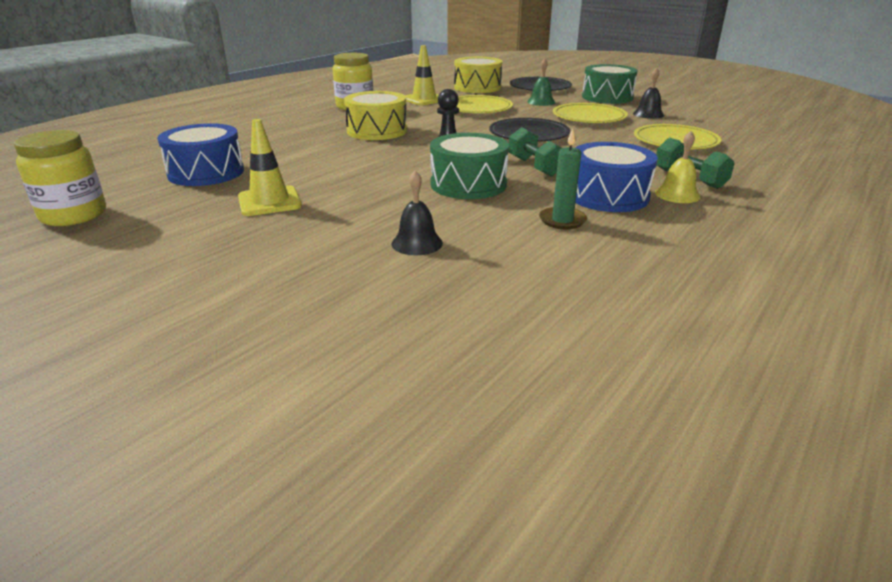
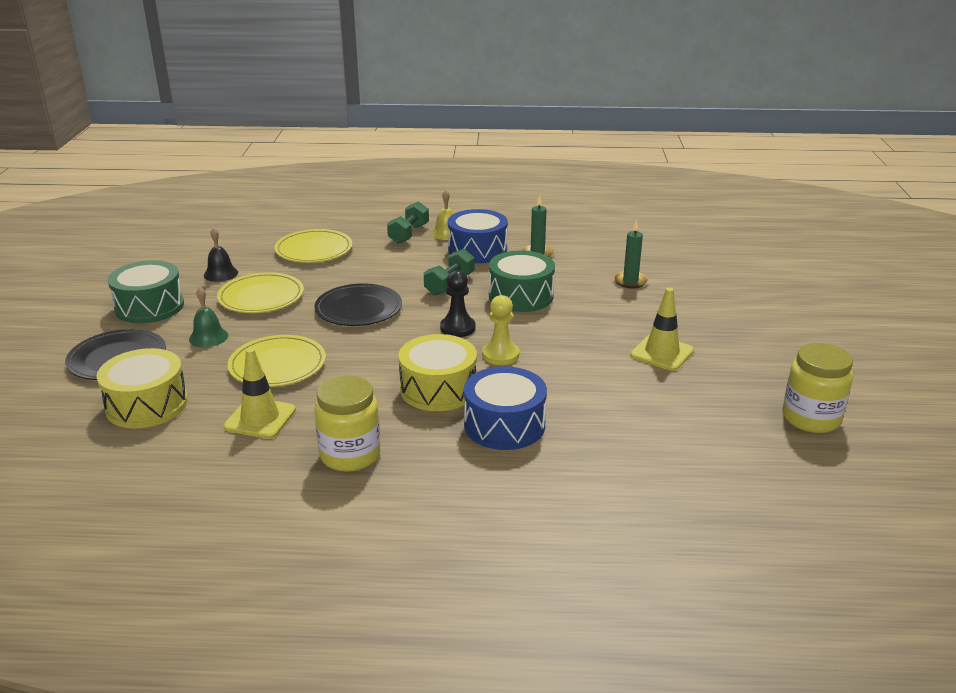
camera: 125 degrees left, 0 degrees up
blue drum [157,123,244,186] -> blue drum moved to [464,366,547,450]
black bell [392,170,443,255] -> green candle [614,219,648,288]
none -> yellow pawn [482,295,519,365]

